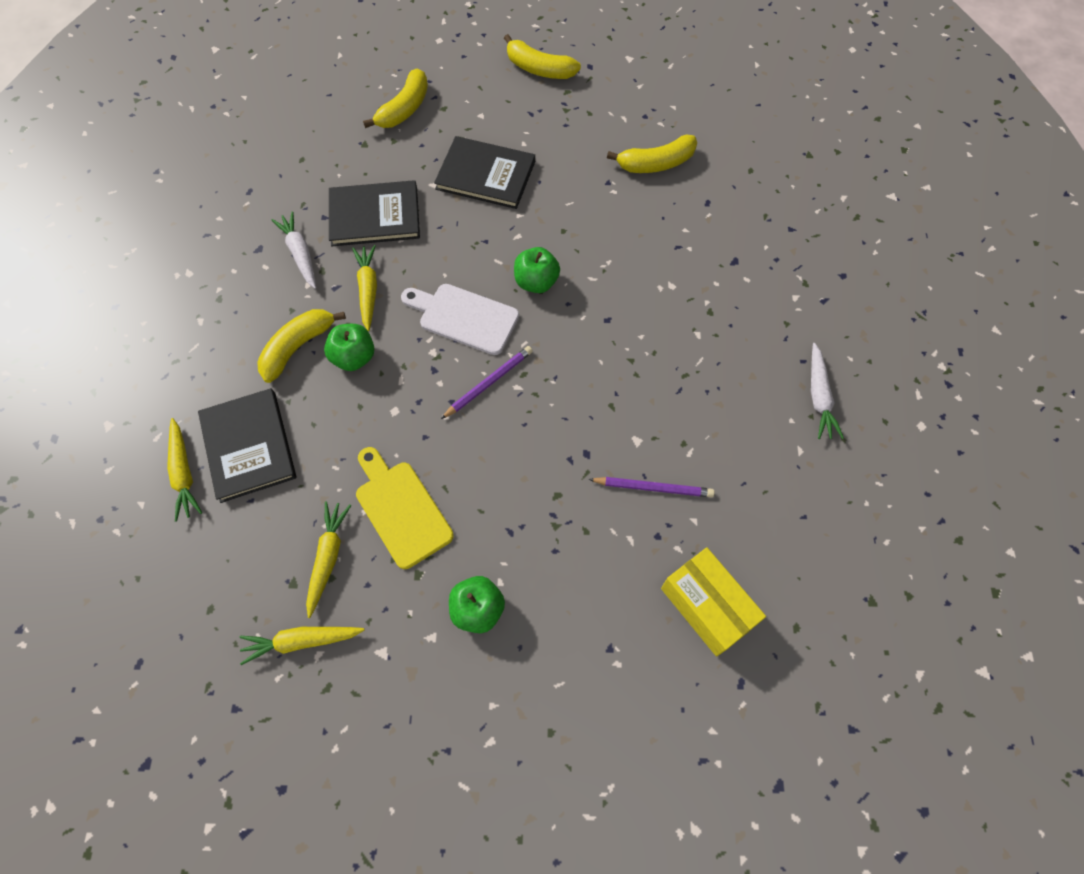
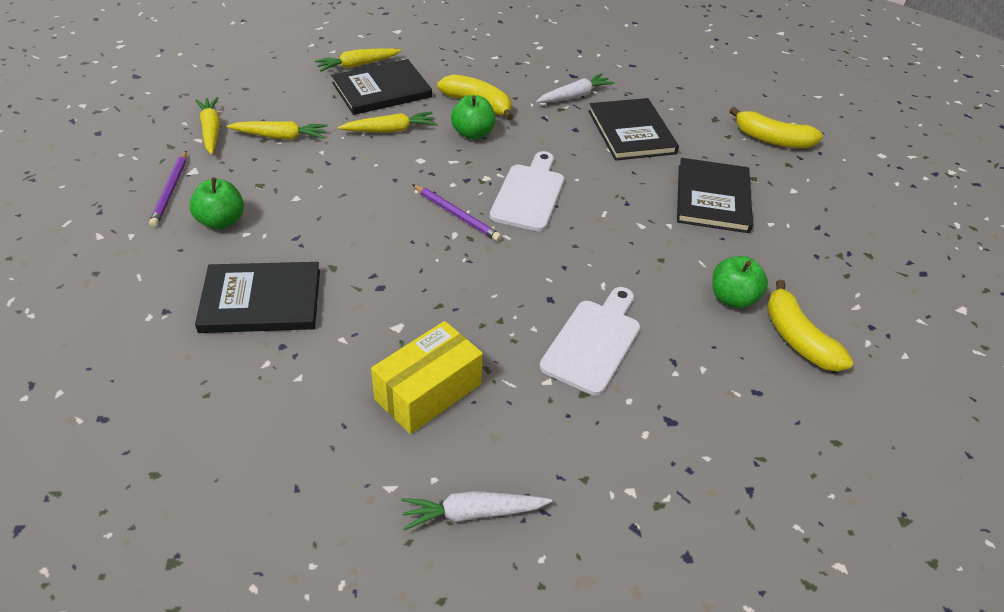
camera: 80 degrees right, 20 degrees down
yellow carrot [352,245,377,331] -> yellow carrot moved to [338,112,436,133]
yellow cutting board [356,447,454,569] -> none
yellow banana [504,34,581,79] -> none
green apple [514,247,560,293] -> green apple moved to [712,256,768,309]
purple pencil [588,477,715,497] -> purple pencil moved to [149,151,187,227]
yellow box [661,547,766,656] -> yellow box moved to [371,321,483,434]
none -> black book [195,262,320,333]
none -> white cutting board [540,287,640,395]

